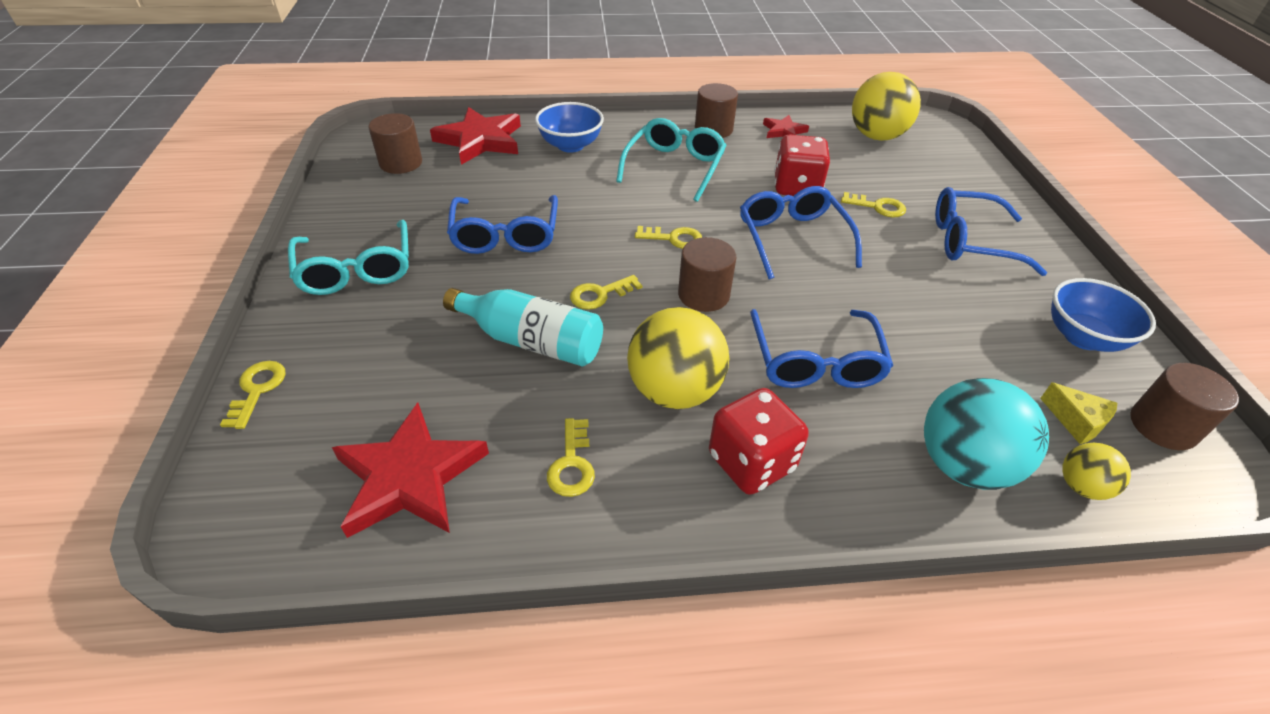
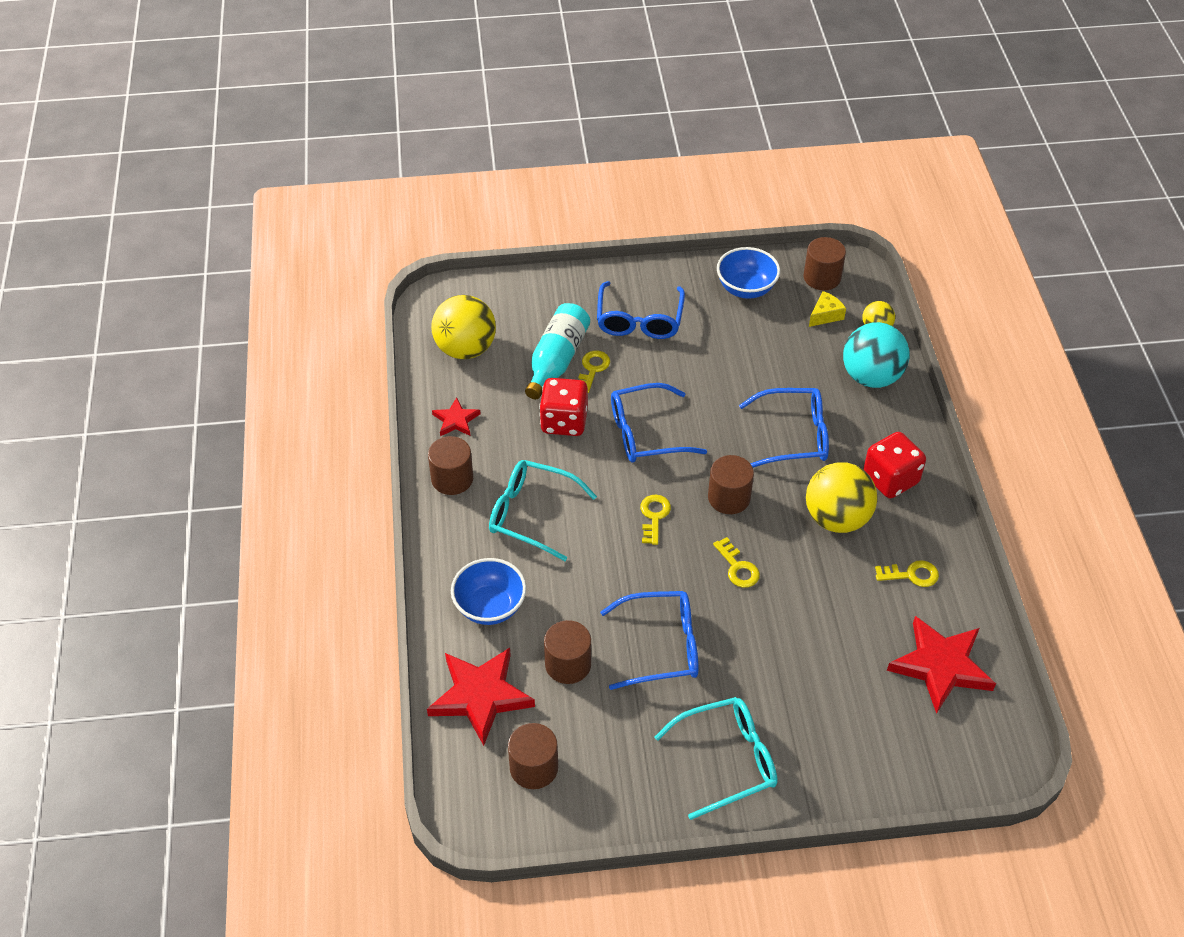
camera: 90 degrees left, 5 degrees up
yellow key [220,361,286,429] -> none
turquoise bottle [443,288,603,367] -> turquoise bottle moved to [525,303,590,399]
none -> brown cylinder [544,620,591,684]

